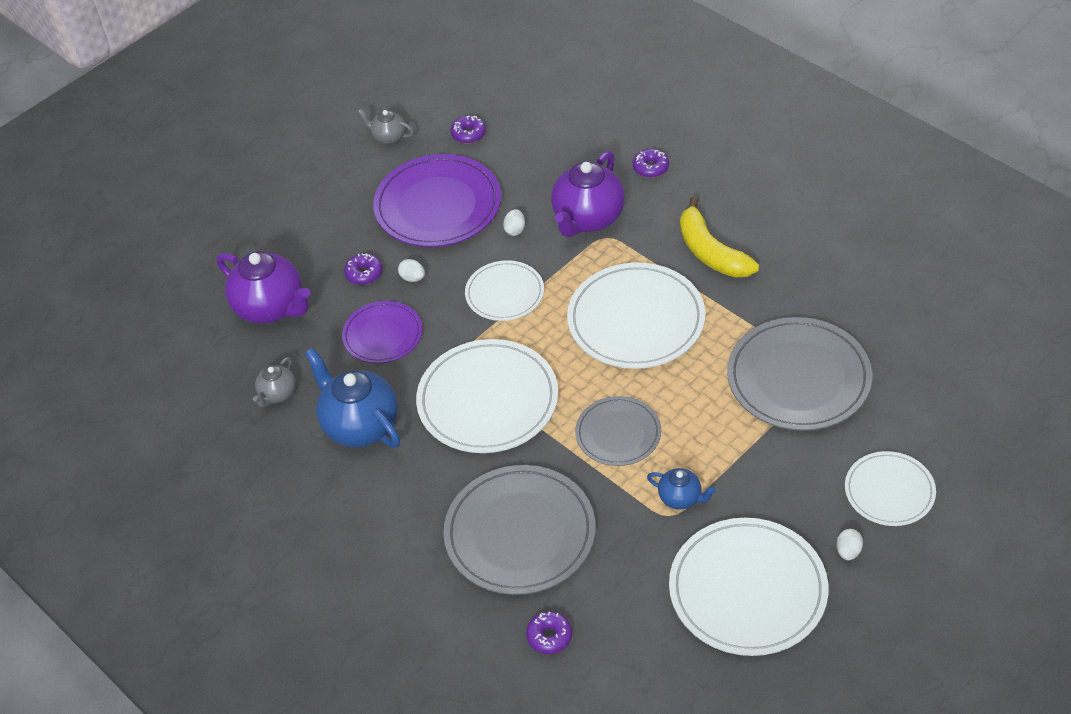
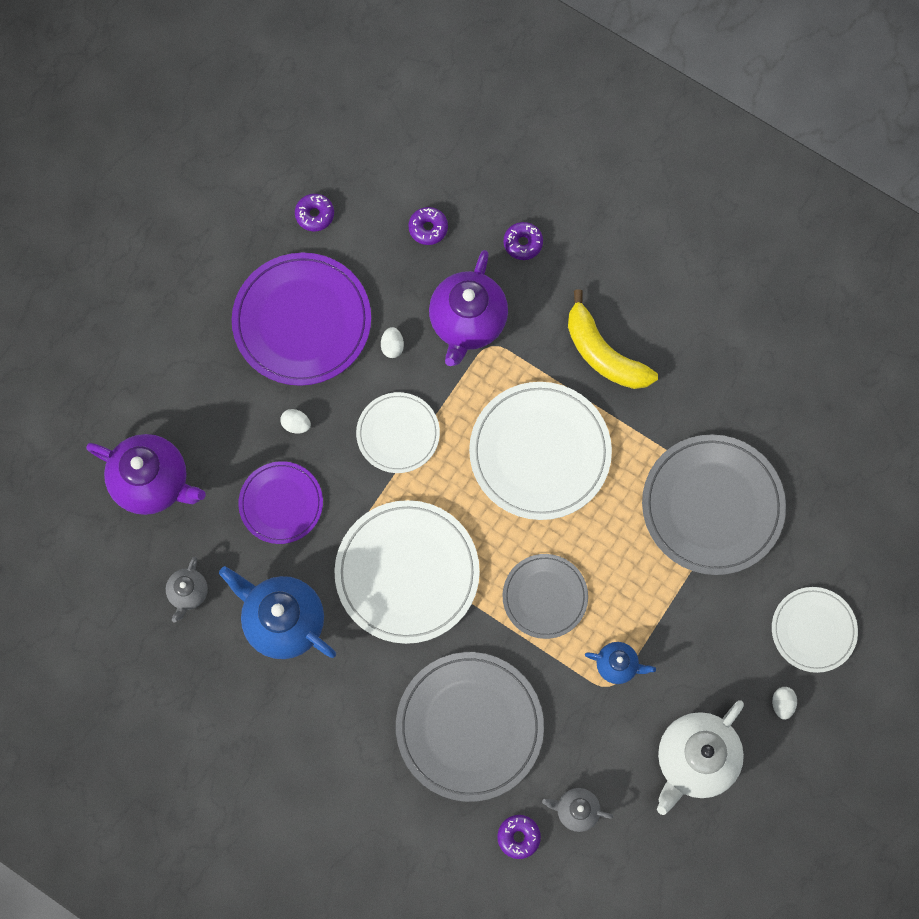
camera: 15 degrees left, 25 degrees up
purple donut [344,253,382,285] -> purple donut moved to [408,207,448,245]
grey teapot [358,109,414,144] -> grey teapot moved to [542,788,613,832]
white plate [669,518,828,656] -> white teapot [657,700,744,815]

